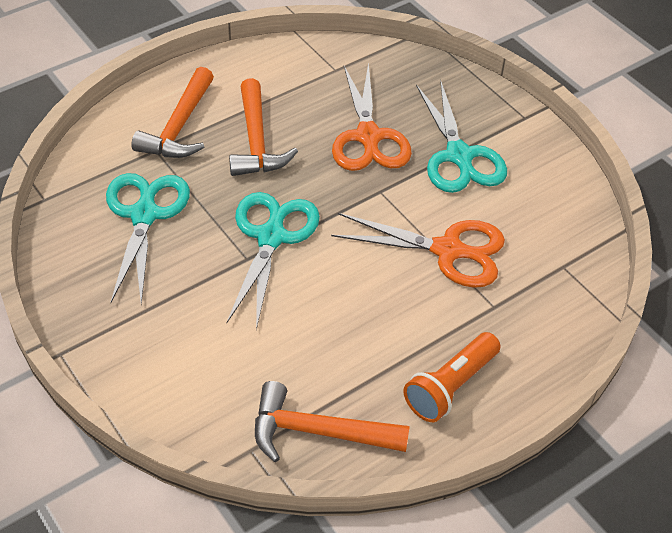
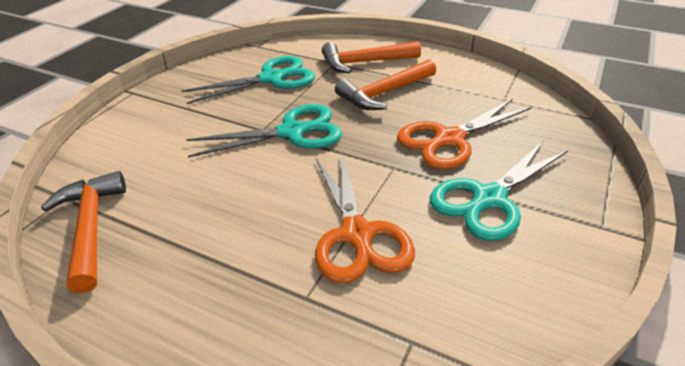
camera: 65 degrees right, 10 degrees down
orange flashlight [403,332,500,422] -> none

